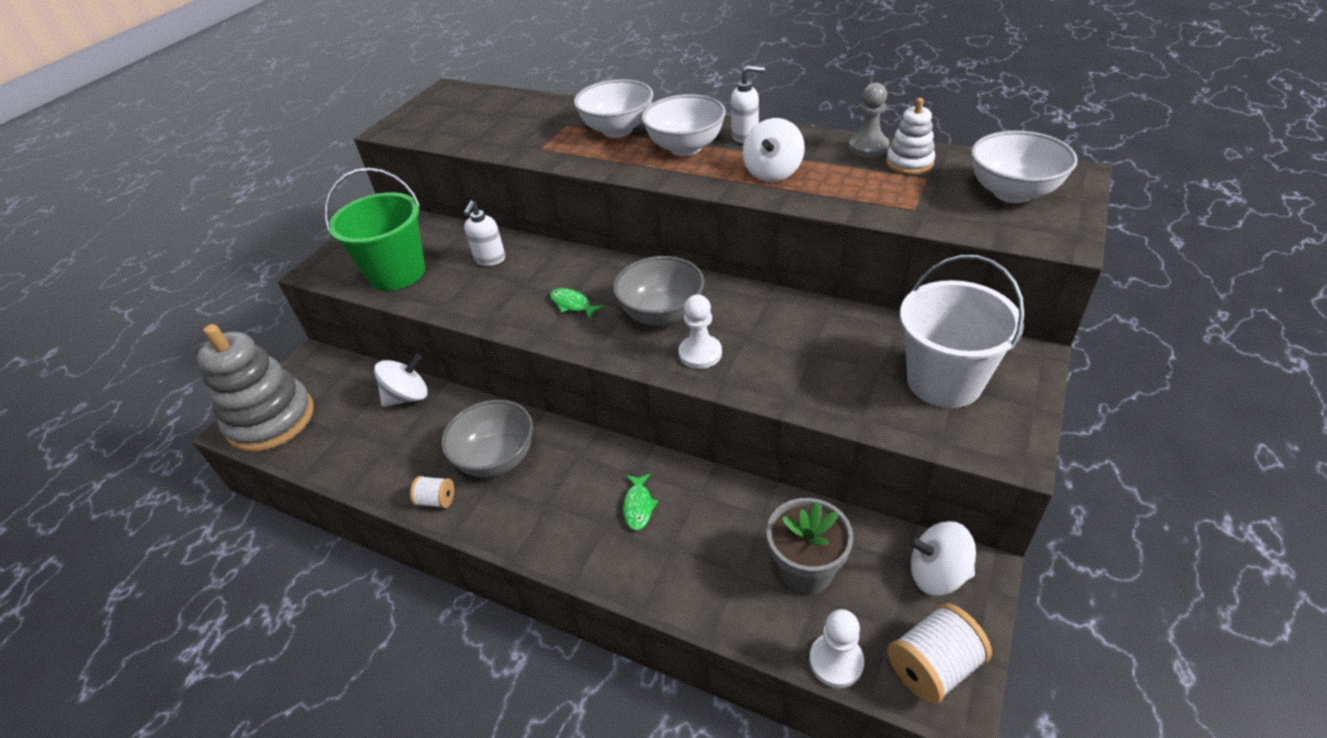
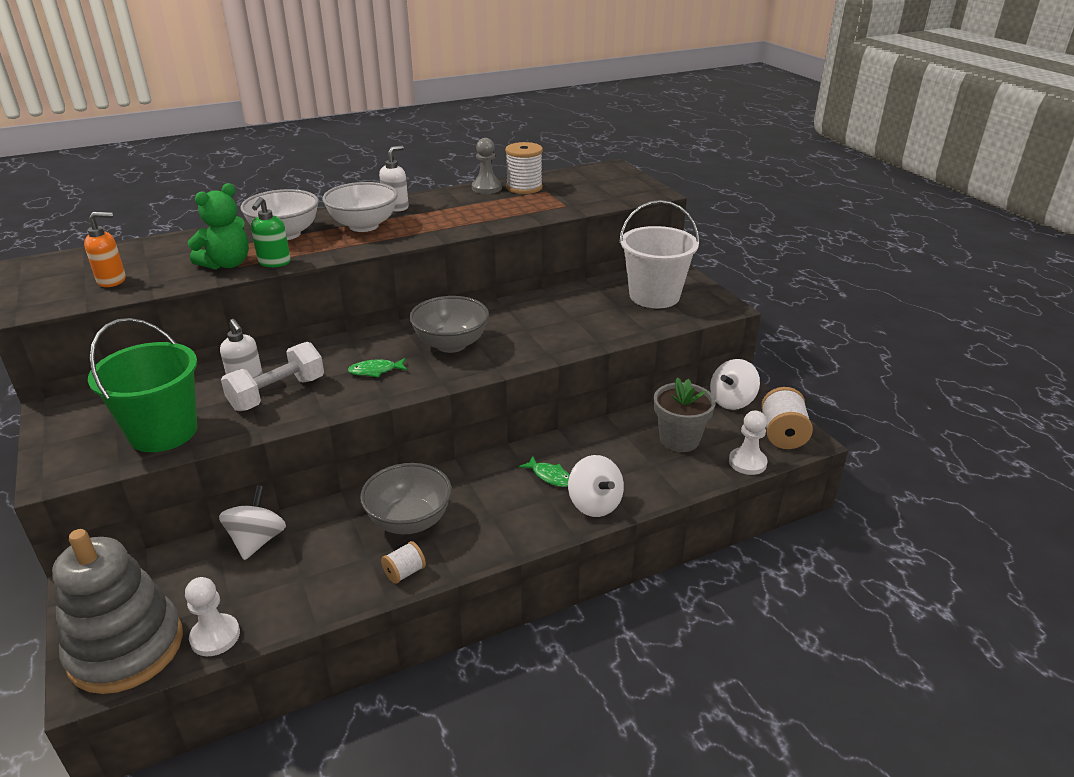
camera: 55 degrees left, 10 degrees down
white pawn [678,295,722,369] -> white pawn moved to [185,577,240,656]
white spinning top [743,118,805,182] -> white spinning top moved to [568,455,624,517]
white stacking toy [886,98,935,175] -> white spool [505,142,543,194]
white bowl [971,131,1078,203] -> none
none -> orange soap dispenser [84,212,126,287]
none -> green teddy bear [188,183,249,270]
none -> white dumbbell [221,342,324,411]
none -> green soap dispenser [251,197,291,267]

